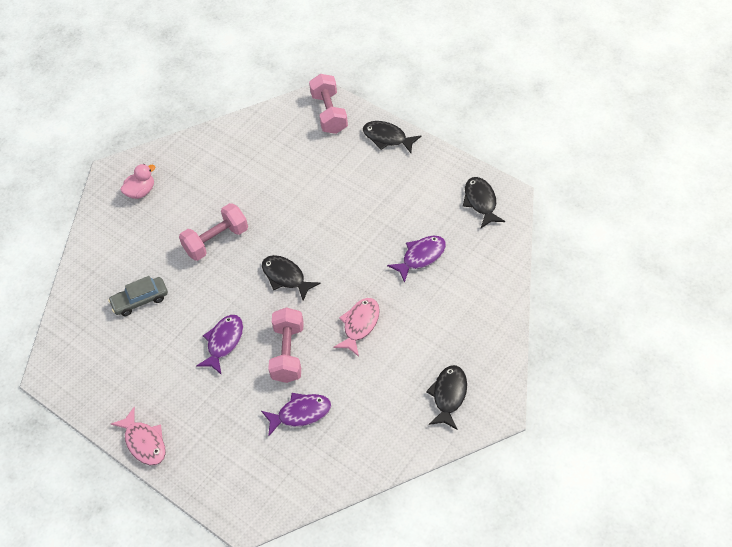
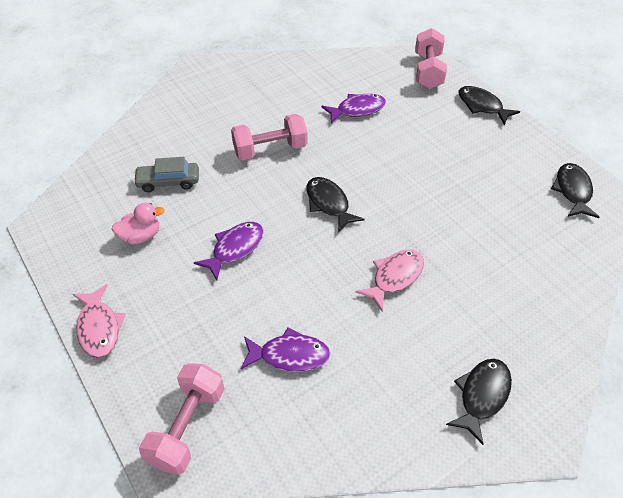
camera: 15 degrees right, 5 degrees down
pink duck [120,164,155,199] -> pink duck moved to [111,203,164,244]
pink dumbbell [268,307,304,383] -> pink dumbbell moved to [139,363,225,475]
purple fish [387,236,446,283] -> purple fish moved to [321,94,386,123]

